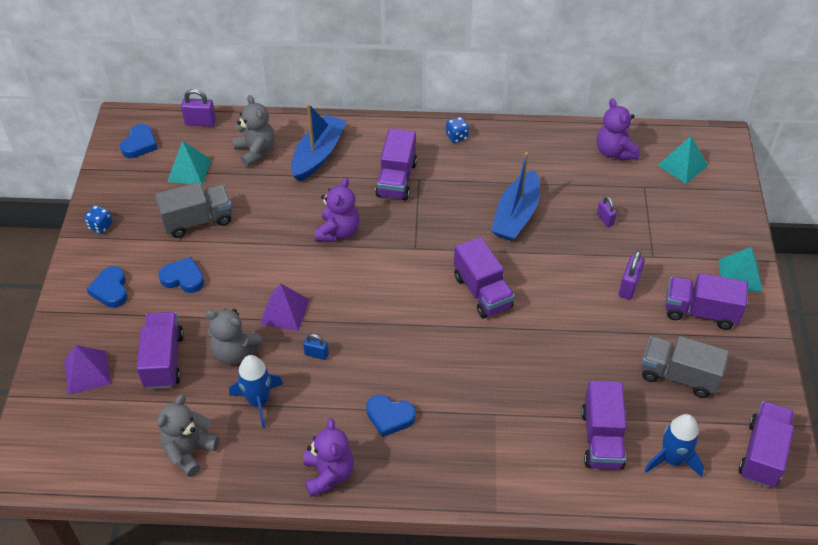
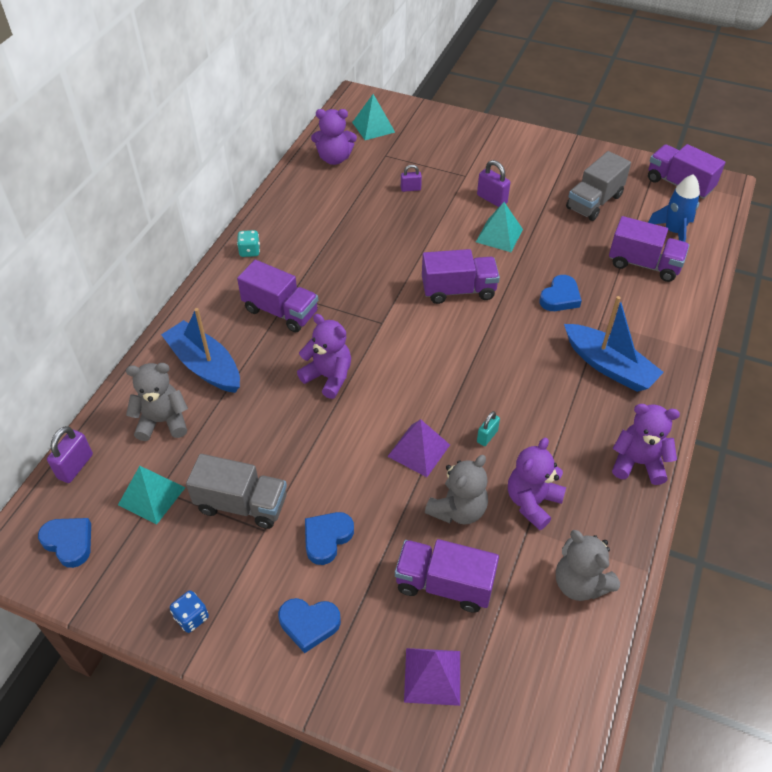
camera: 70 degrees left, 0 degrees up
grey truck [155,182,232,238] -> grey truck turned 105 degrees clockwise [186,454,287,529]
blue rocket [229,355,283,428] -> purple teddy bear [508,438,566,530]
blue padlock [303,334,329,360] -> turquoise padlock [477,411,500,446]
blue heart [366,395,416,437] -> blue heart moved to [539,275,582,311]
blue dice [446,117,469,143] -> turquoise dice [237,230,260,257]
blue boat [491,152,540,241] -> blue boat moved to [564,296,664,392]
purple truck [665,273,748,330] -> none
turquoise pyramid [718,247,762,292] -> turquoise pyramid moved to [476,202,523,252]

